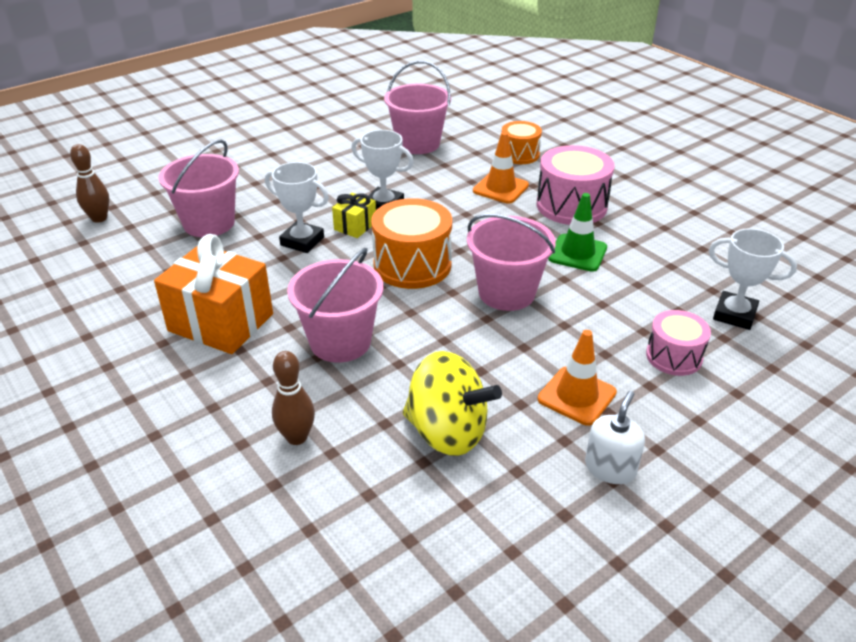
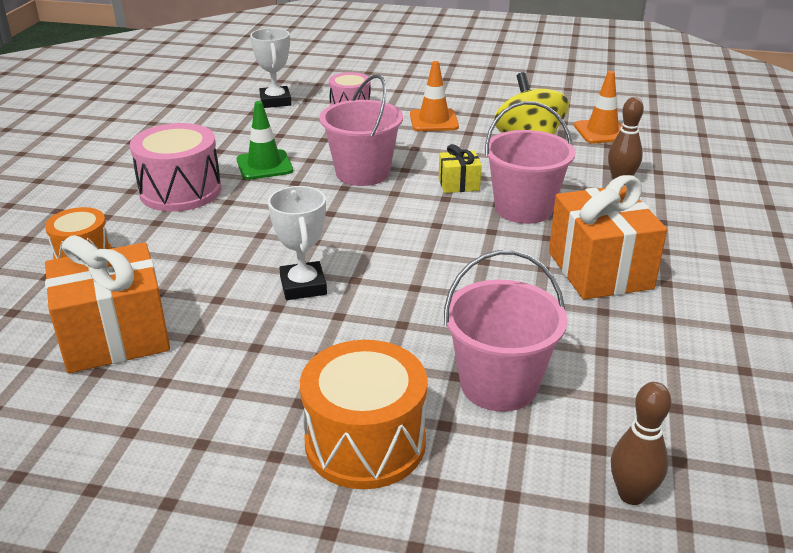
camera: 130 degrees left, 5 degrees down
white trophy [265,162,329,253] -> none
yellow gift [332,193,376,238] -> yellow gift moved to [439,144,482,193]
orange drum [371,198,452,289] -> orange drum moved to [300,340,428,489]
pink bucket [384,61,451,154] -> orange gift [45,235,170,373]
orange traffic cone [473,132,529,204] -> orange traffic cone moved to [574,71,623,143]
white soap dispenser [585,391,645,484] -> none

